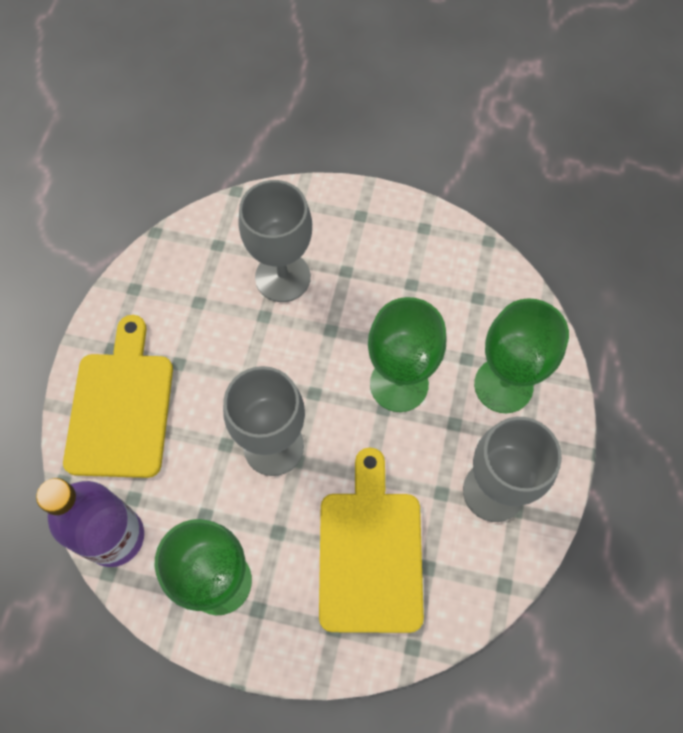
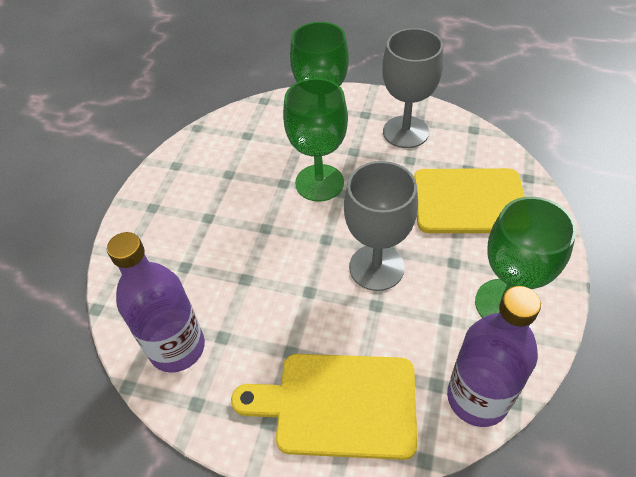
camera: 85 degrees left, 15 degrees down
grey goblet [239,180,312,302] -> none
none -> purple bottle [107,232,205,373]

